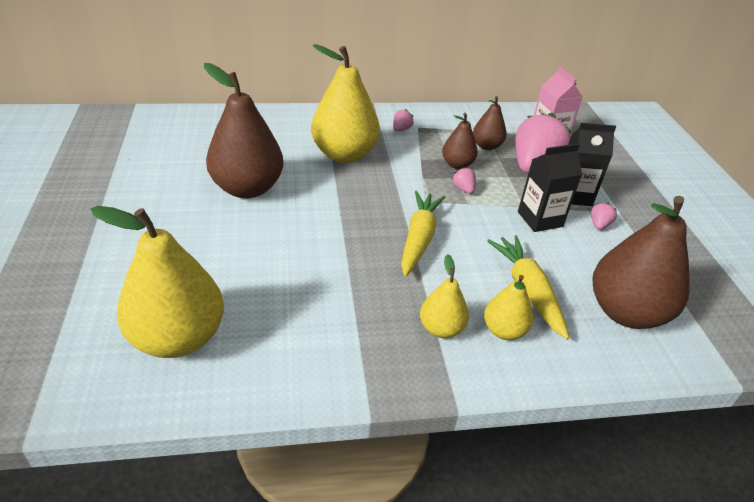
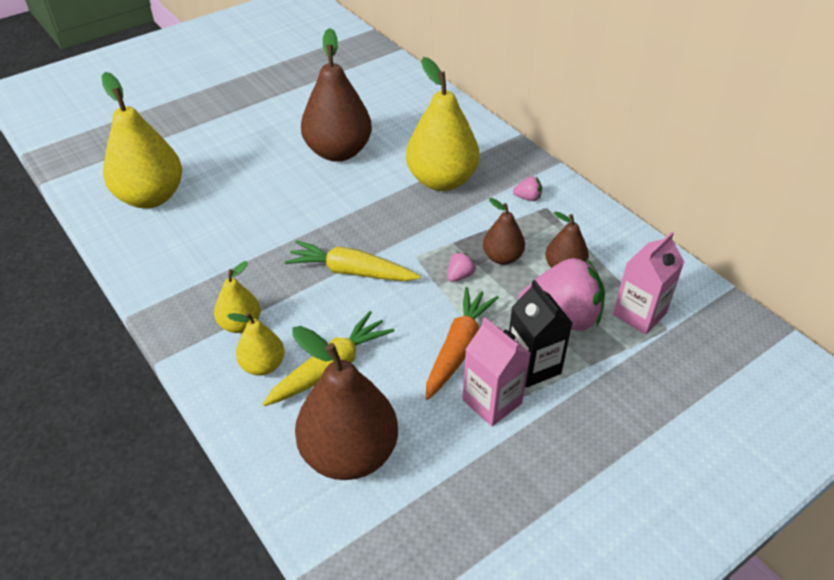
camera: 65 degrees right, 5 degrees up
yellow carrot [401,191,445,277] -> yellow carrot turned 150 degrees counterclockwise [285,240,421,281]
black carton [518,143,582,232] -> orange carrot [426,287,499,400]
pink strawberry [591,203,617,230] -> pink carton [462,317,531,426]

